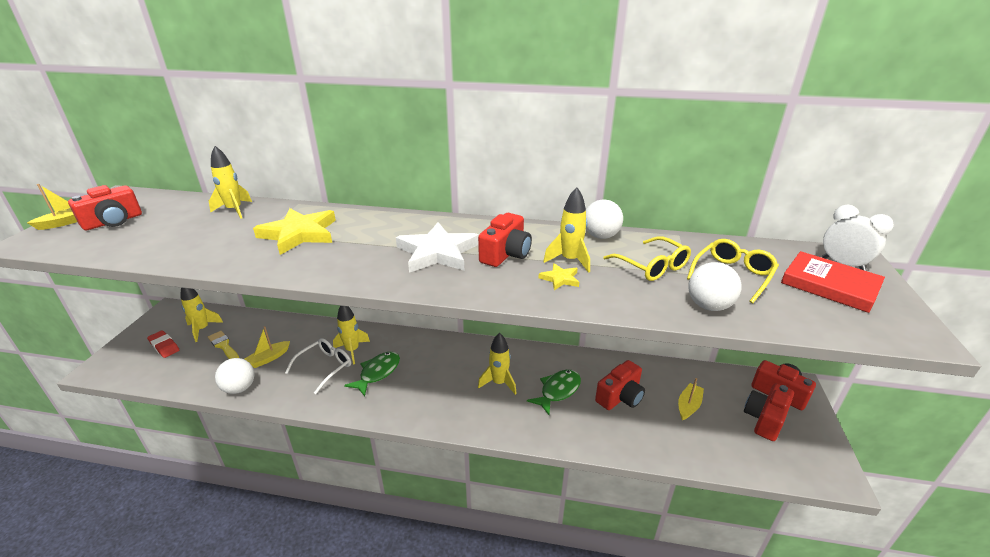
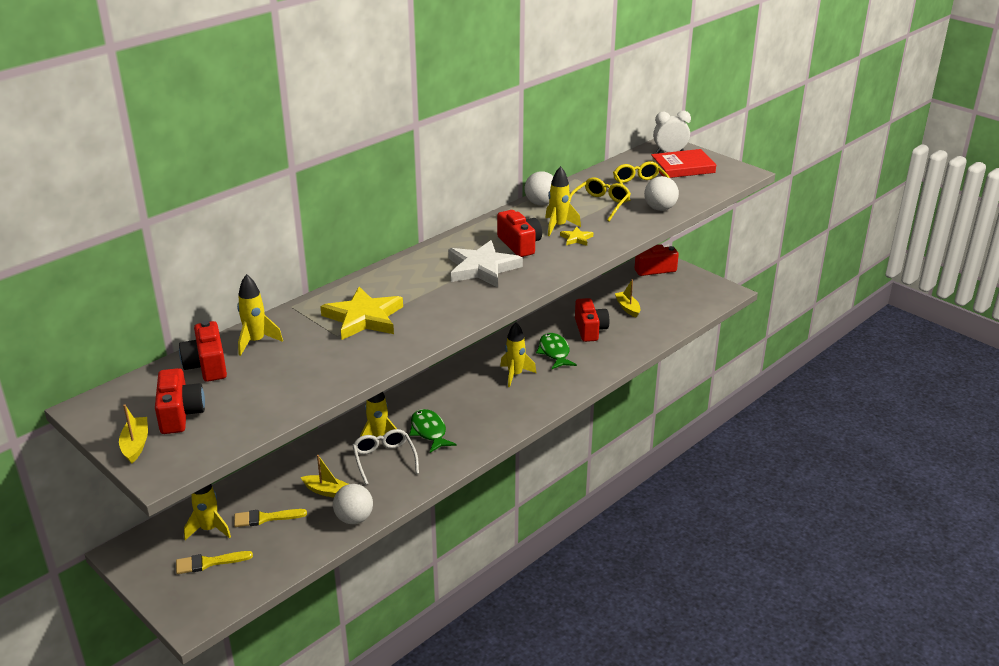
camera: 55 degrees left, 0 degrees up
red eraser [147,330,179,358] -> yellow brush [176,551,253,574]
yellow boat [244,326,290,368] -> yellow boat turned 60 degrees counterclockwise [301,455,348,497]
yellow glasses [603,236,691,281] -> yellow glasses turned 60 degrees counterclockwise [570,177,631,221]
red camera [744,383,794,441] -> red camera moved to [179,320,227,382]

